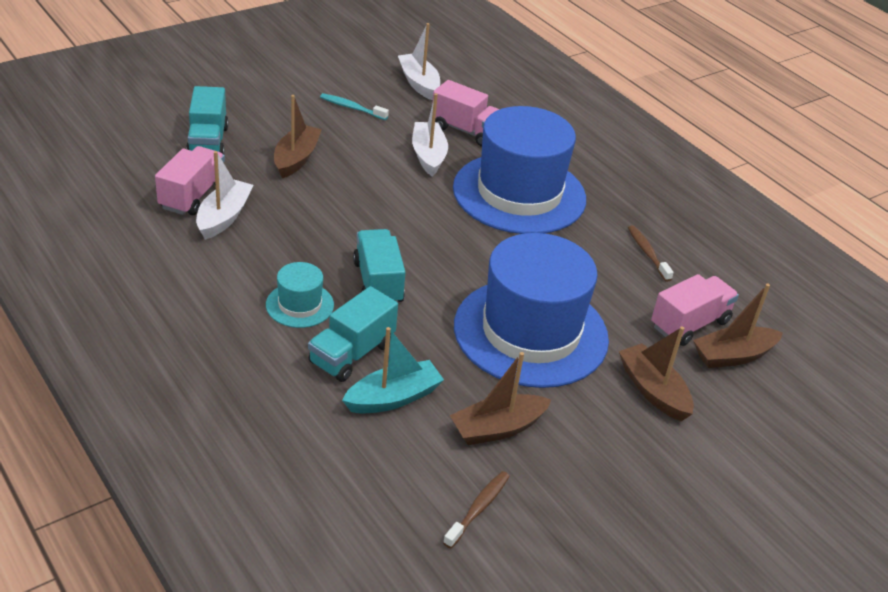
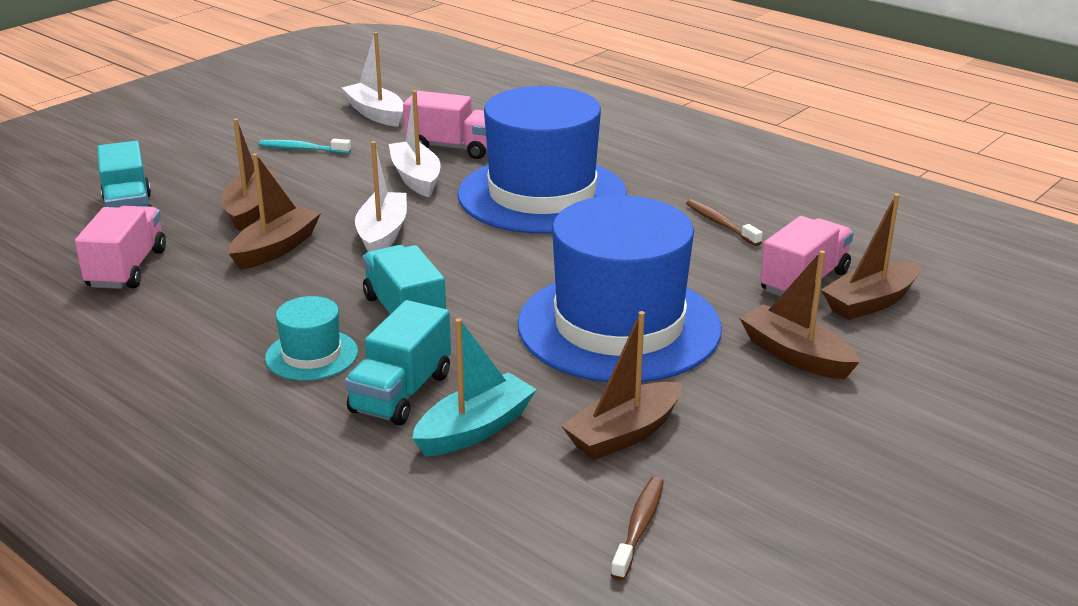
camera: 10 degrees left, 10 degrees down
white boat [196,151,254,240] -> white boat moved to [355,141,407,252]
none -> brown boat [229,153,321,270]

